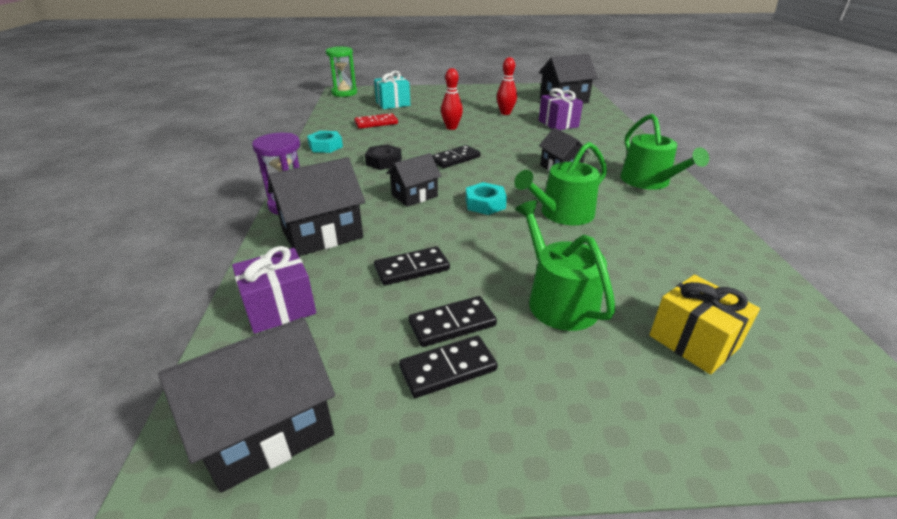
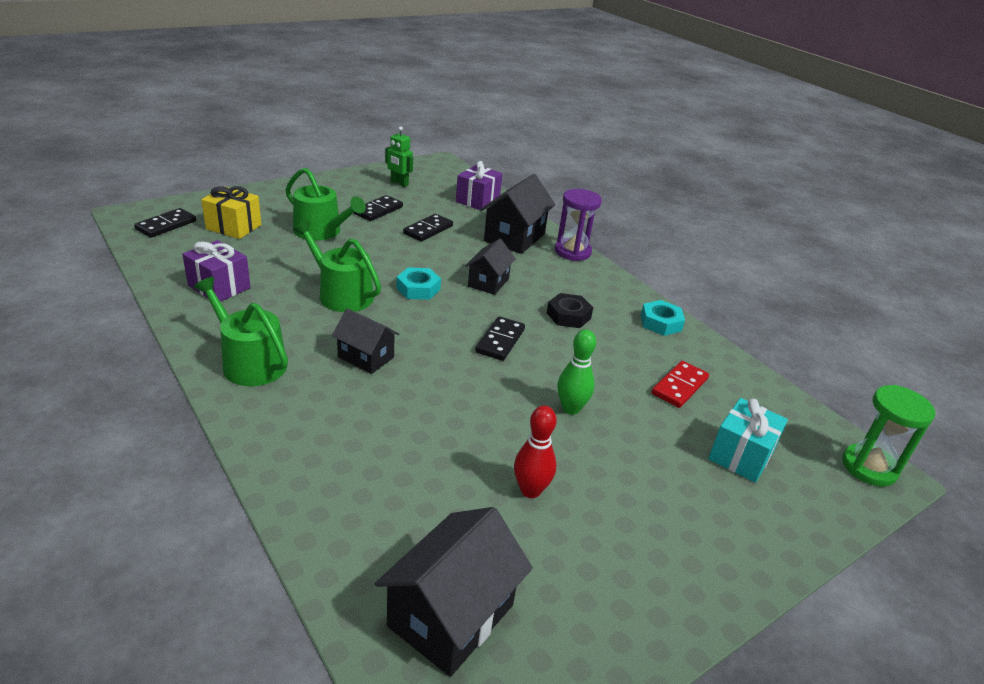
camera: 145 degrees right, 0 degrees up
black house [158,317,335,492] -> none
black domino [399,336,498,398] -> black domino moved to [134,208,196,238]
red bowling pin [441,68,463,130] -> green bowling pin [557,329,596,415]
green watering can [514,142,607,225] -> green watering can turned 75 degrees counterclockwise [293,220,381,312]
purple gift [539,88,583,130] -> purple gift moved to [182,240,251,302]
none -> green robot [385,126,413,187]

